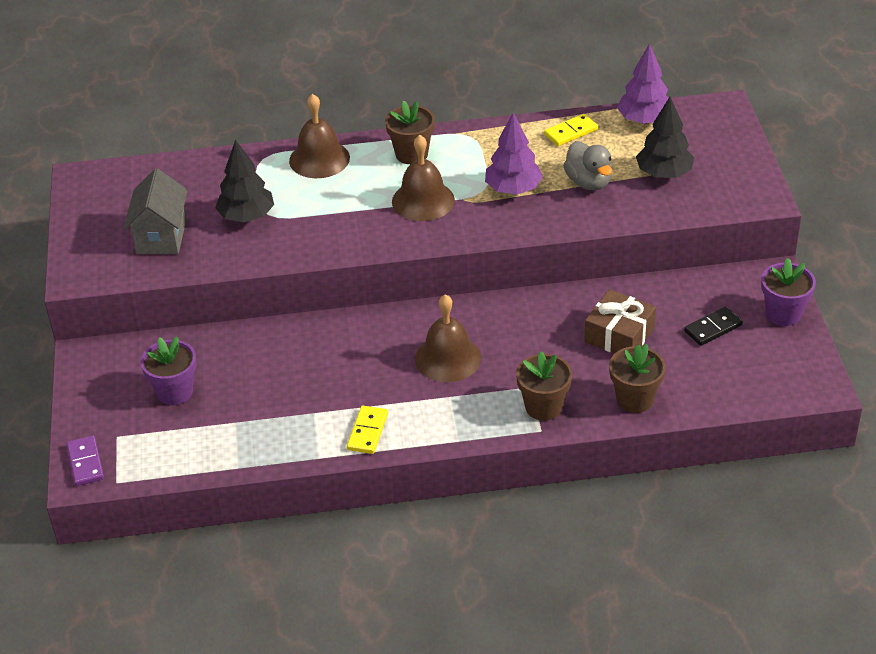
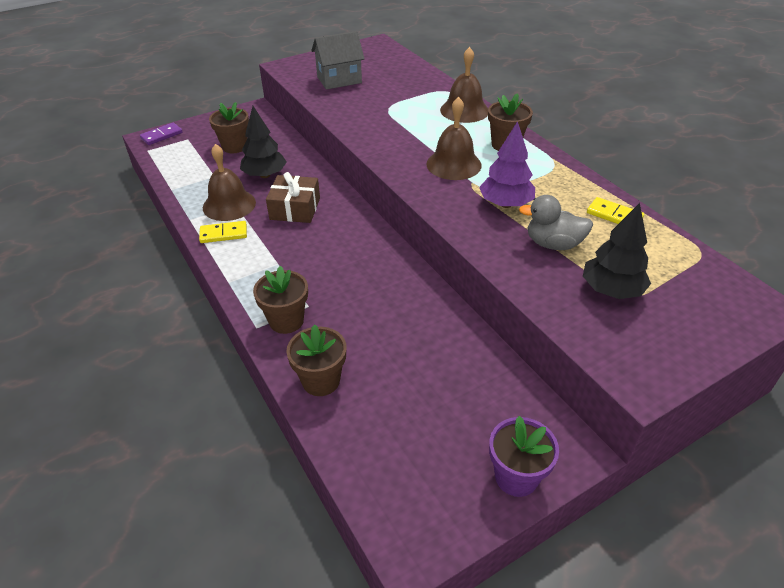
camera: 65 degrees right, 0 degrees up
purple flower pot [141,337,196,405] -> brown flower pot [209,102,249,153]
black tree [215,140,274,222] -> black tree moved to [240,106,287,178]
brown bell [415,294,481,382] -> brown bell moved to [203,144,256,221]
grey duck [563,141,612,190] -> grey duck turned 60 degrees clockwise [519,195,593,250]
brown gift [584,289,656,354] -> brown gift moved to [266,172,320,223]
purple tree [617,44,669,124] -> none
black domino [684,307,743,346] -> none

